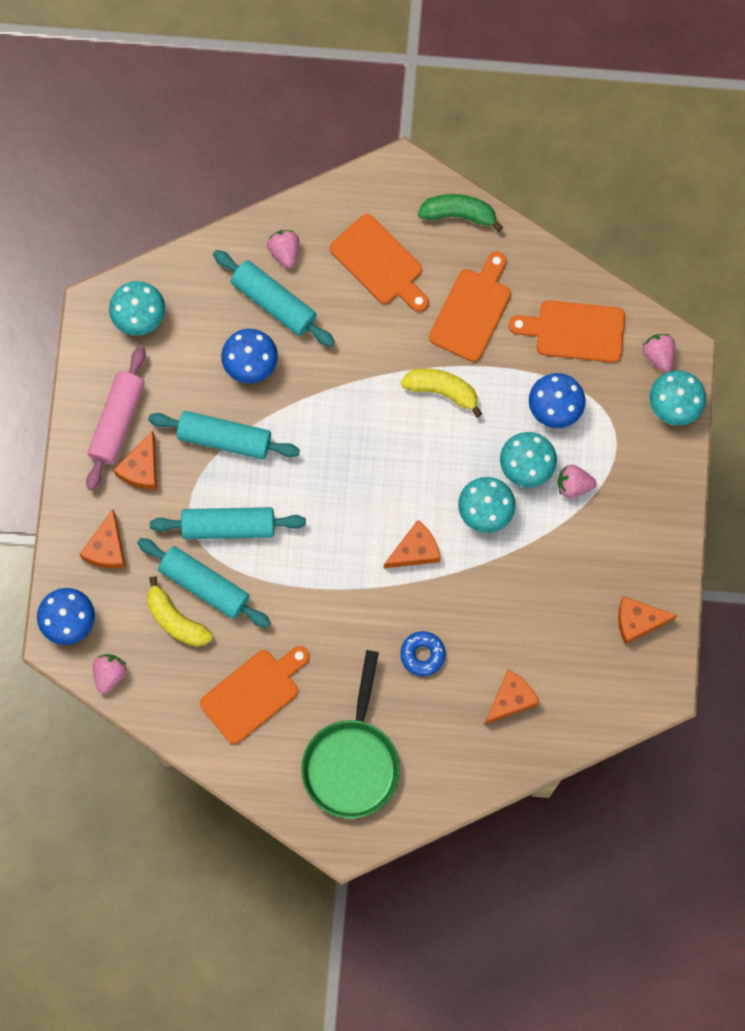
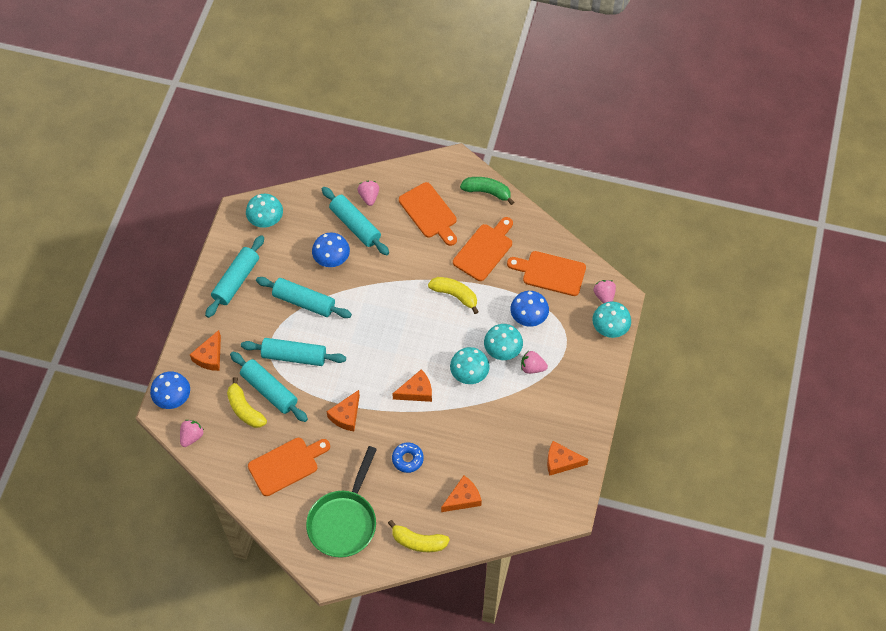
camera: 10 degrees right, 15 degrees down
pink rolling pin [86,346,146,491] -> turquoise rolling pin [205,235,264,318]
orange cheese [113,430,157,490] -> orange cheese moved to [327,390,360,431]
none -> yellow banana [388,520,450,552]

